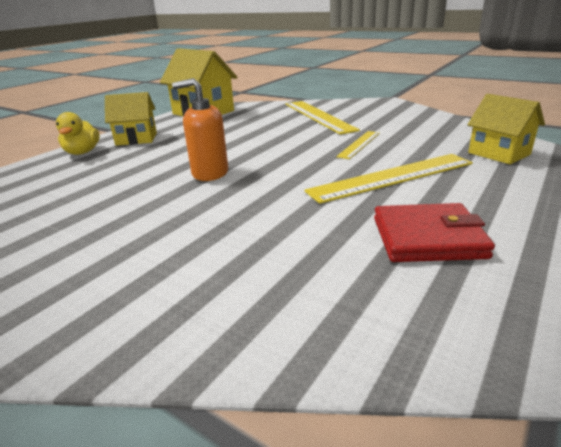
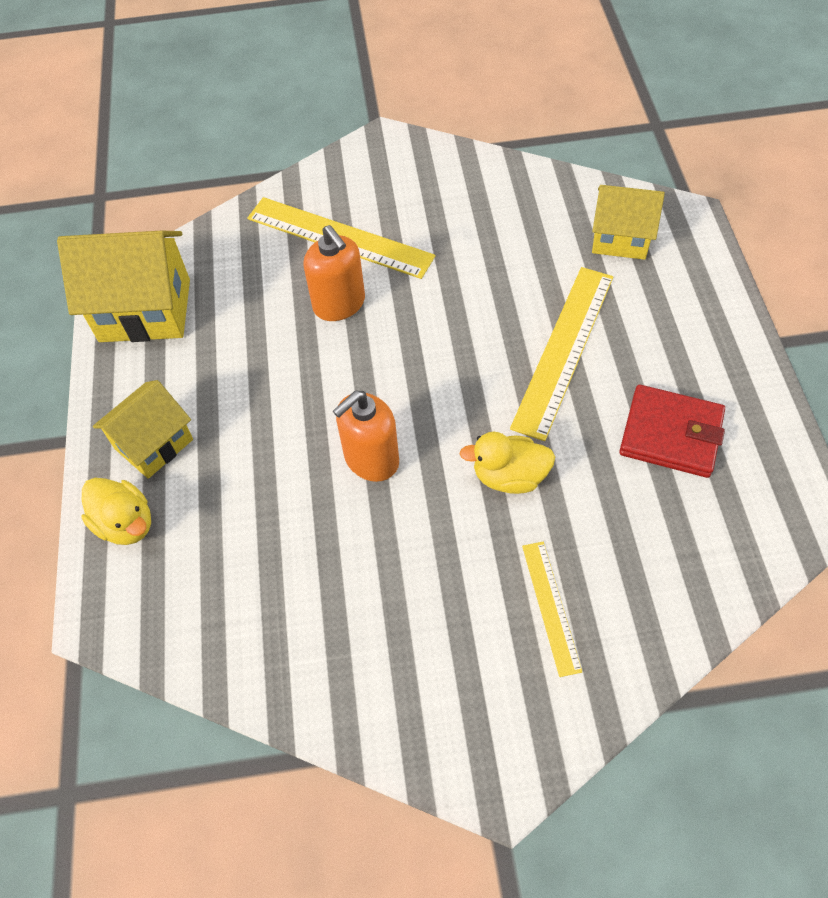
camera: 40 degrees left, 30 degrees up
yellow ruler [336,131,380,159] -> yellow ruler moved to [522,542,582,677]
red wallet [374,203,495,262] -> red wallet turned 60 degrees clockwise [619,384,725,478]
none -> orange soap dispenser [303,225,365,321]
none -> yellow duck [459,432,555,494]

